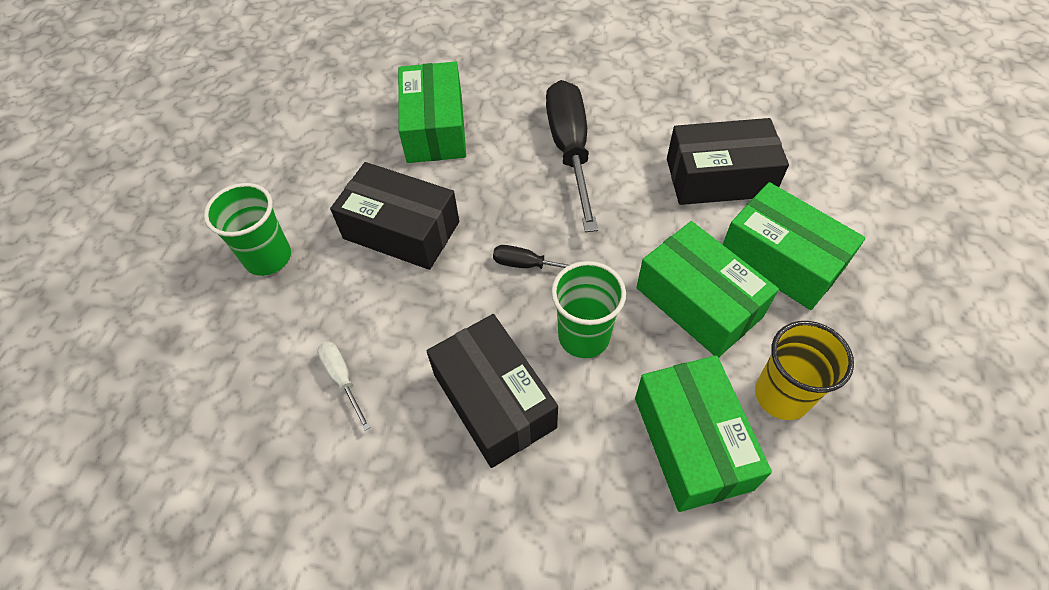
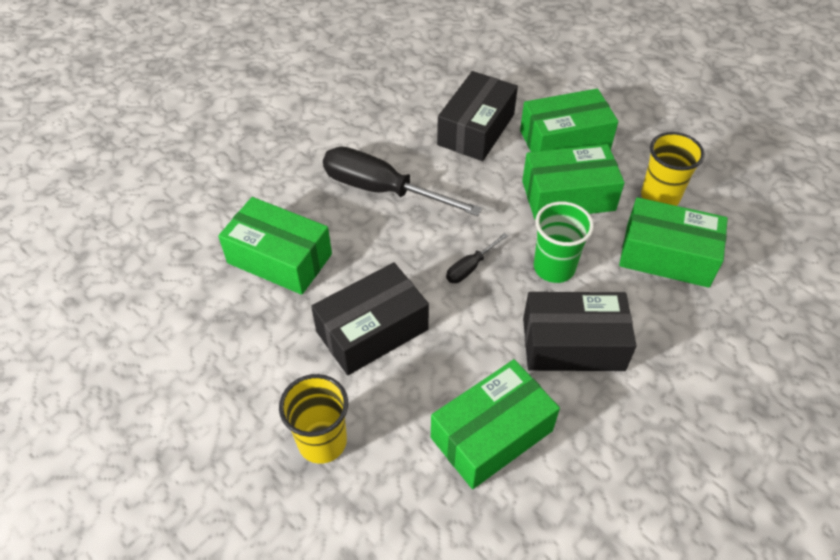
camera: 60 degrees left, 5 degrees down
green cup [204,183,291,276] -> yellow cup [279,374,348,464]
white screwdriver [317,342,371,431] -> green box [431,359,560,489]

